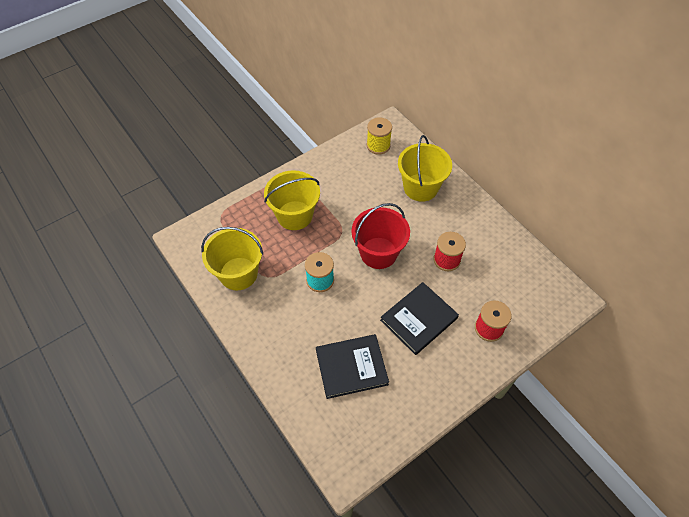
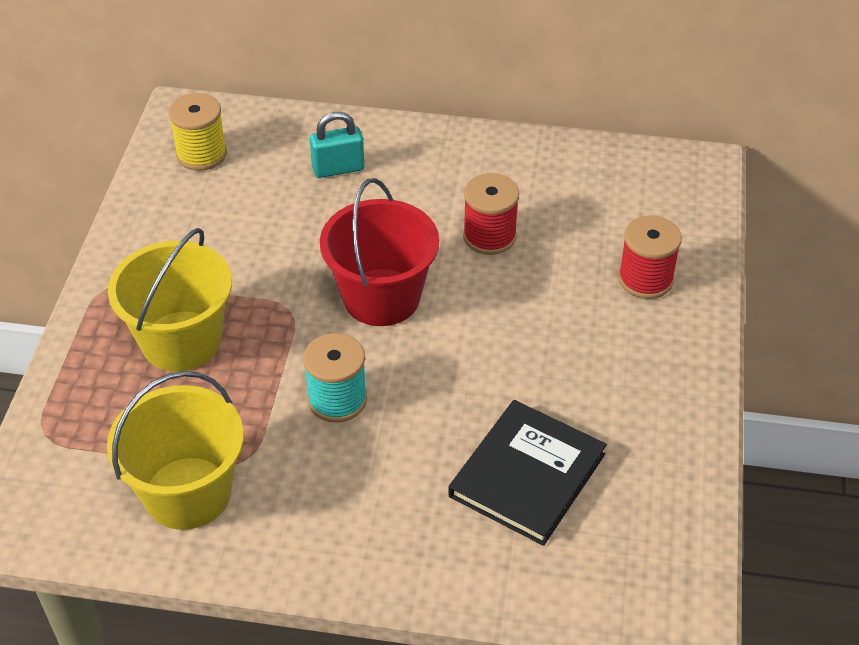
camera: 45 degrees left, 10 degrees down
black book [380,282,459,355] -> none
yellow bucket [398,135,452,202] -> turquoise padlock [310,112,364,178]

